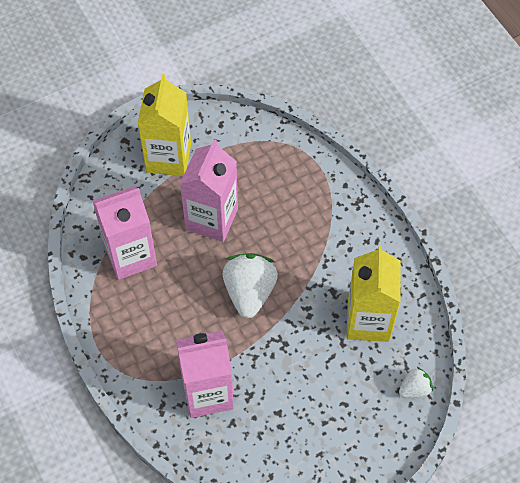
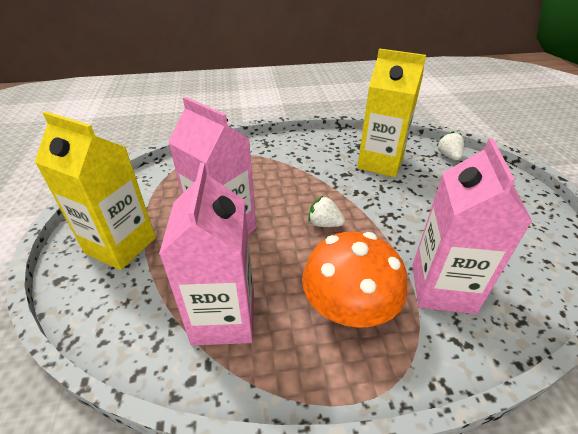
camera: 70 degrees left, 20 degrees down
white strawberry [223,253,278,318] -> white strawberry [308,196,345,227], size x0.52
none -> orange mushroom [302,232,407,328]

